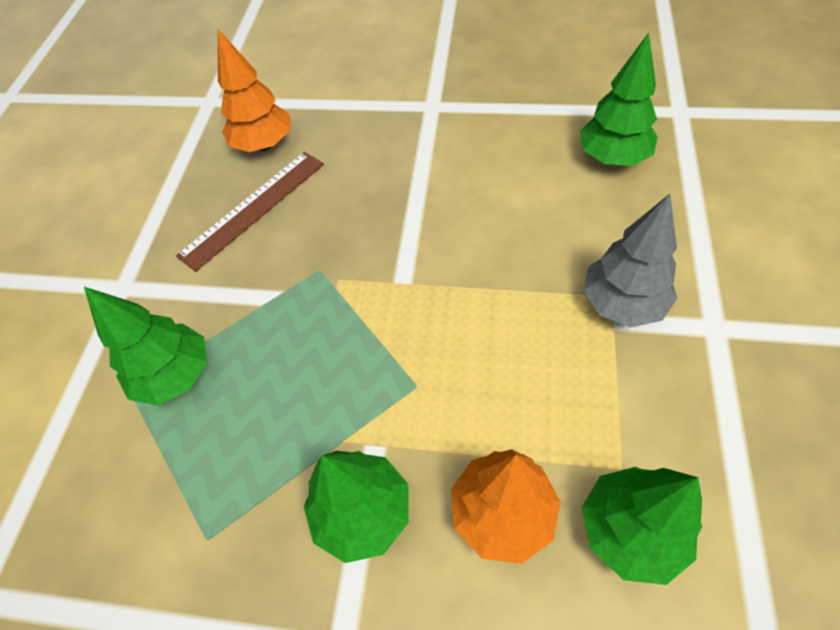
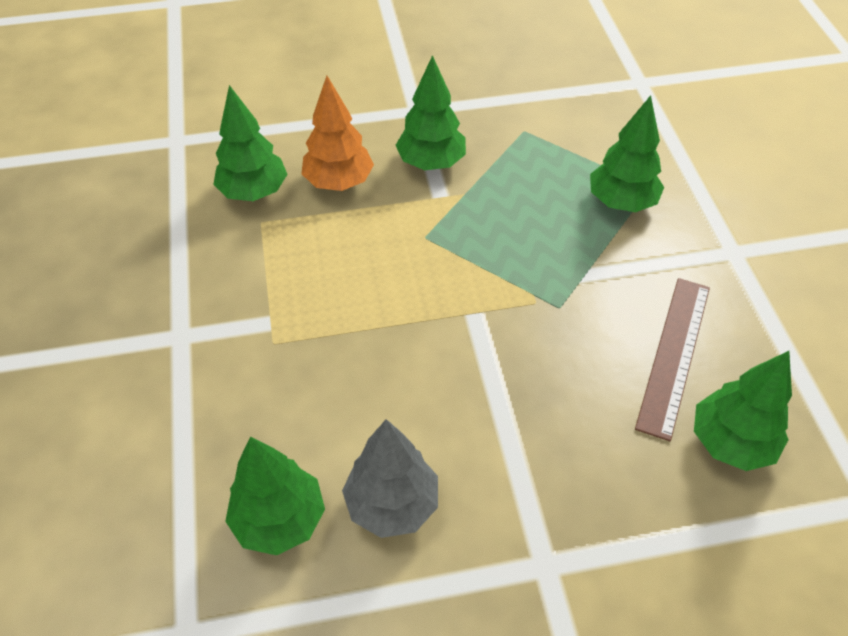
camera: 155 degrees right, 5 degrees down
orange tree [218,29,290,152] -> green tree [694,351,792,471]
grey tree [583,194,677,327] -> grey tree moved to [342,419,438,538]

